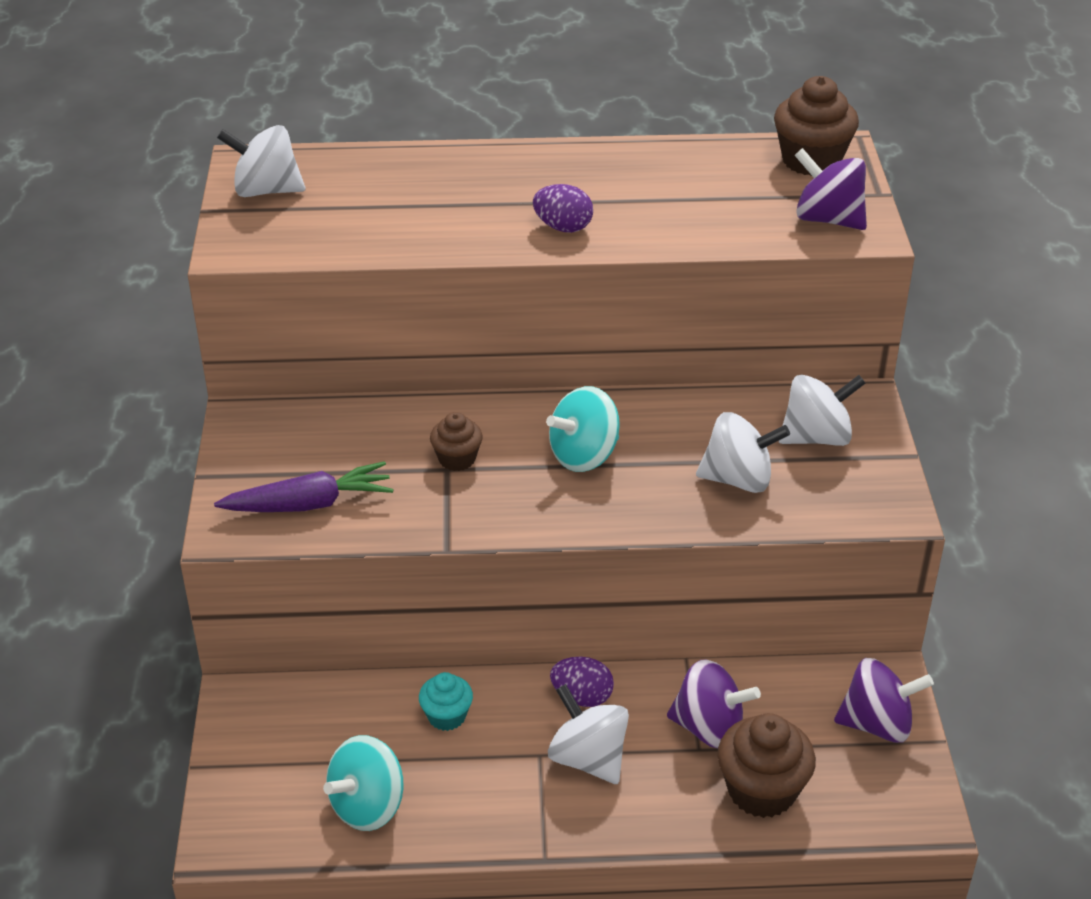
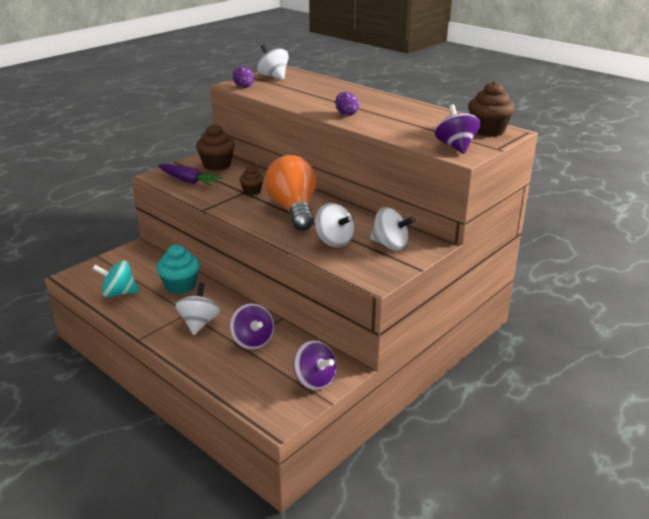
camera: 45 degrees right, 10 degrees down
turquoise cupcake [419,672,473,731] -> turquoise cupcake [156,244,200,294], size x1.71
turquoise spinning top [546,386,620,472] -> orange light bulb [265,155,316,231]
purple egg [550,657,614,707] -> purple egg moved to [233,66,254,88]
brown cupcake [717,713,816,818] -> brown cupcake moved to [196,124,235,171]

